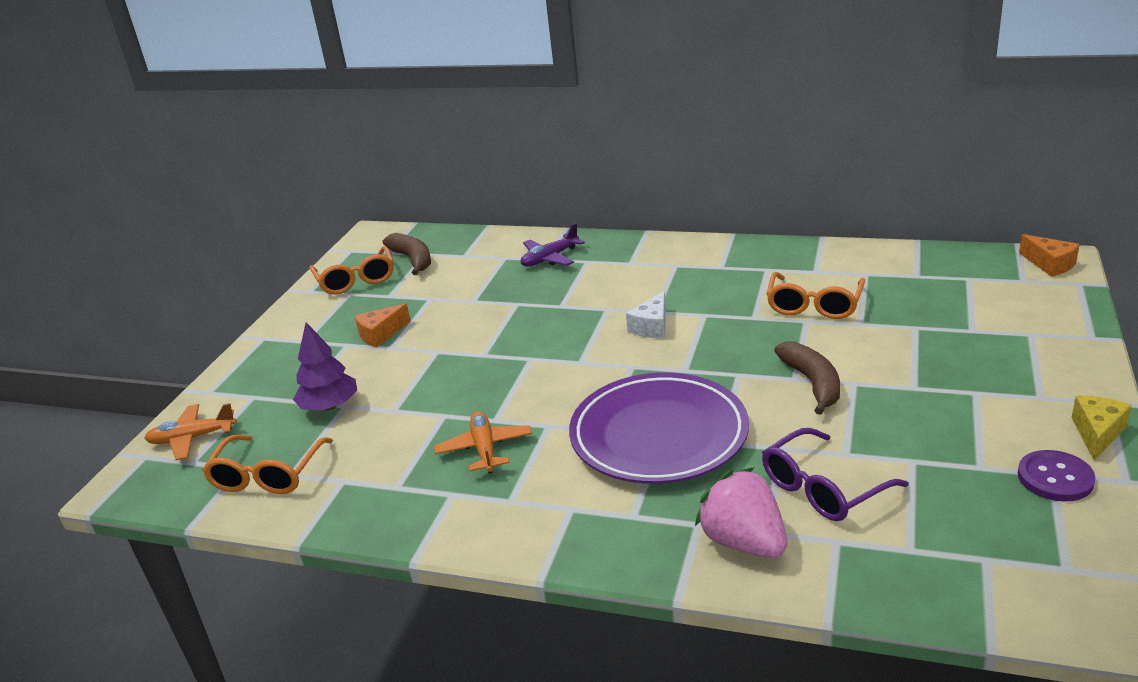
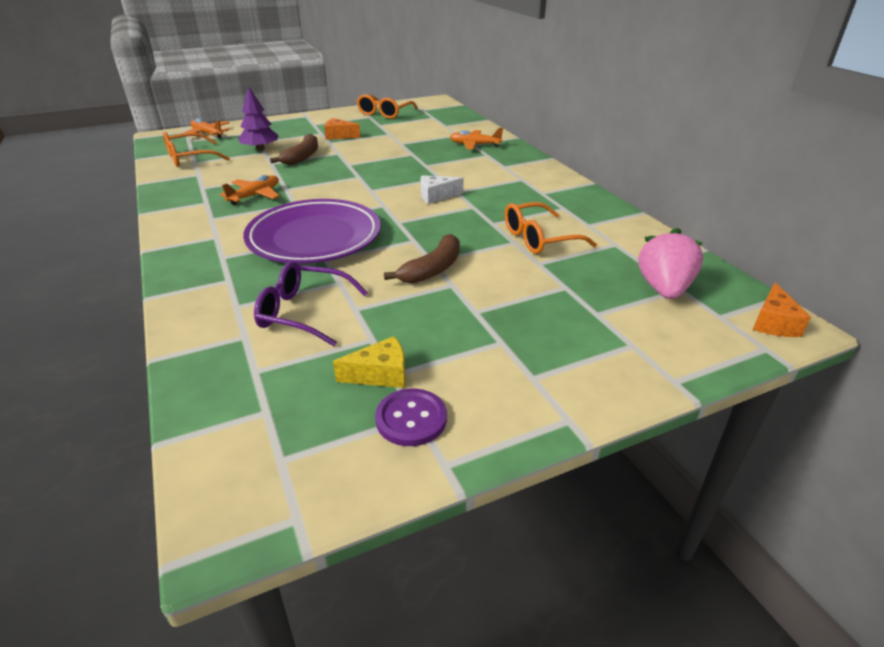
camera: 45 degrees right, 5 degrees up
brown banana [383,233,431,275] -> brown banana moved to [270,134,318,165]
purple plane [521,223,585,266] -> orange plane [450,128,503,150]
pink strawberry [695,467,787,558] -> pink strawberry moved to [638,228,703,299]
yellow cheese [1071,395,1132,460] -> yellow cheese moved to [333,336,406,388]

